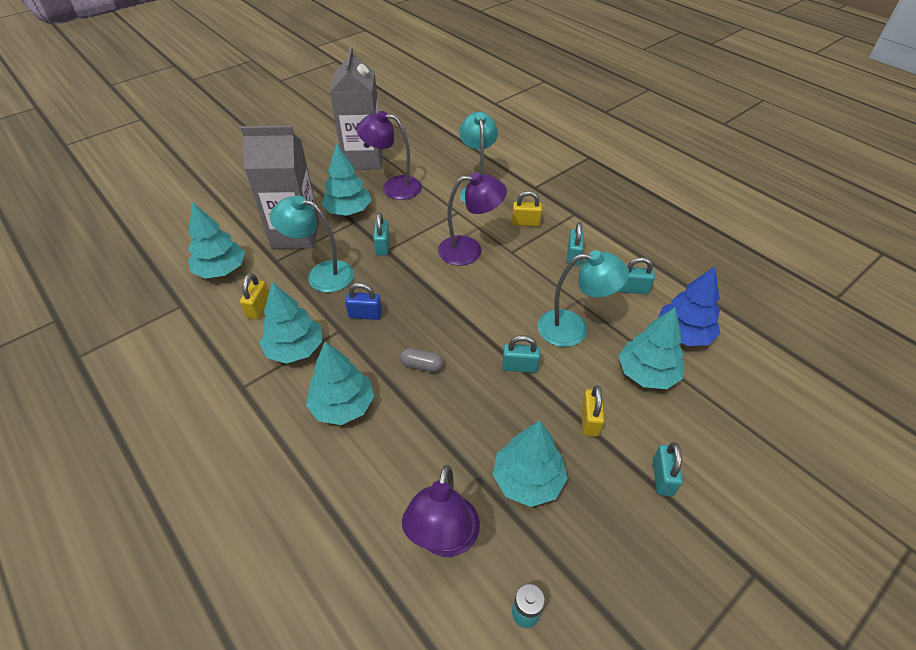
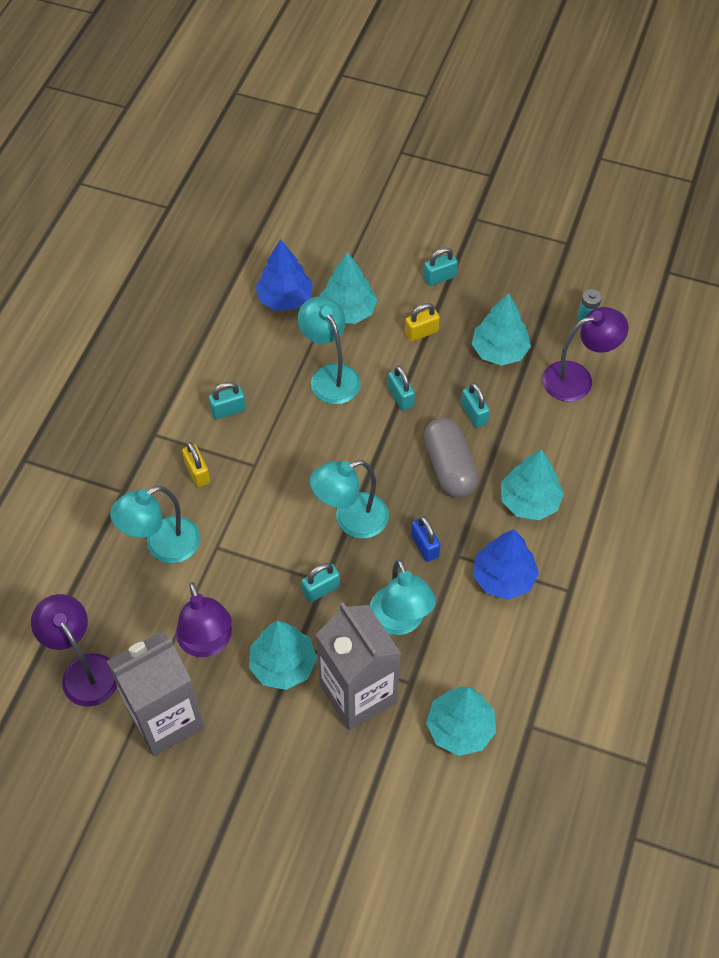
camera: 120 degrees left, 10 degrees up
yellow padlock [240,273,269,320] -> none
turquoise tree [259,282,322,364] -> blue tree [473,529,539,600]
grey capsule [400,348,444,372] -> grey capsule [424,418,478,498], size x2.01
purple lamp [438,172,507,266] -> purple lamp moved to [31,594,117,707]
turquoise padlock [618,257,655,294] -> turquoise padlock moved to [461,383,490,428]
none -> turquoise lamp [310,460,389,538]

